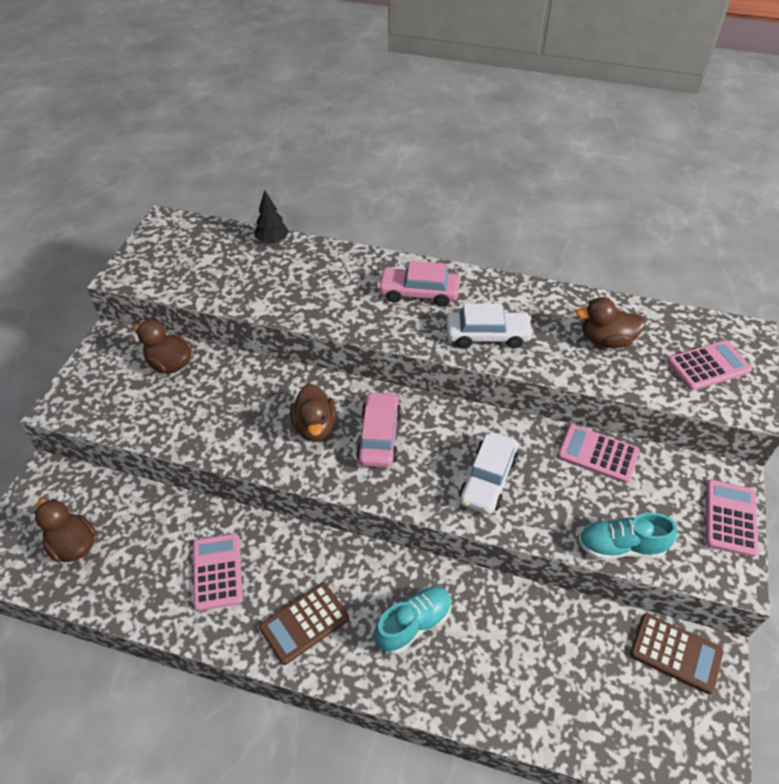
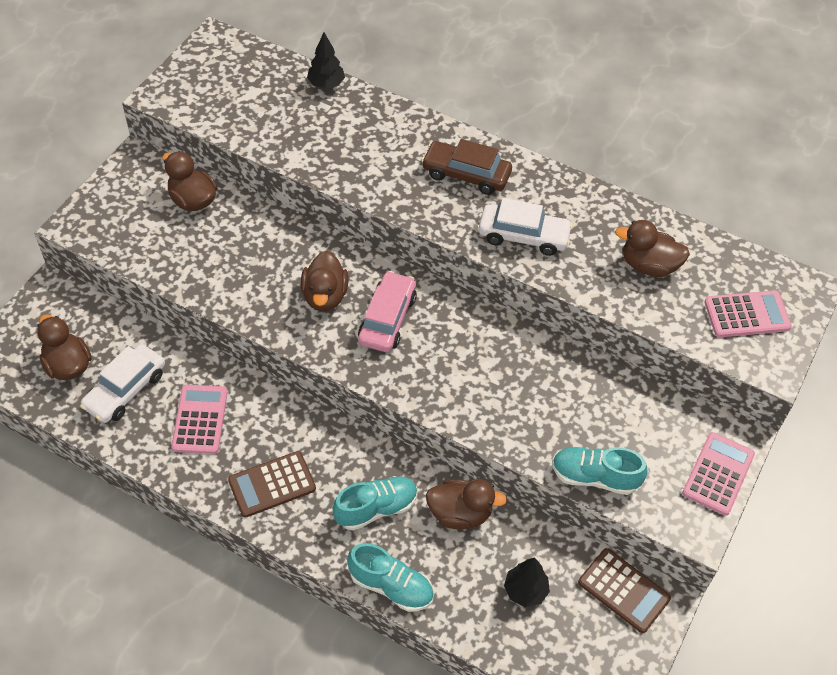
camera: 10 degrees right, 5 degrees up
pink car [377,261,460,307] -> brown car [421,139,512,195]
white car [459,432,518,515] -> white car moved to [80,344,165,423]
pink calculator [558,424,640,484] -> none
none -> turquoise shoe [347,543,434,612]
none -> brown duck [426,479,507,529]
none -> black tree [504,557,550,607]

